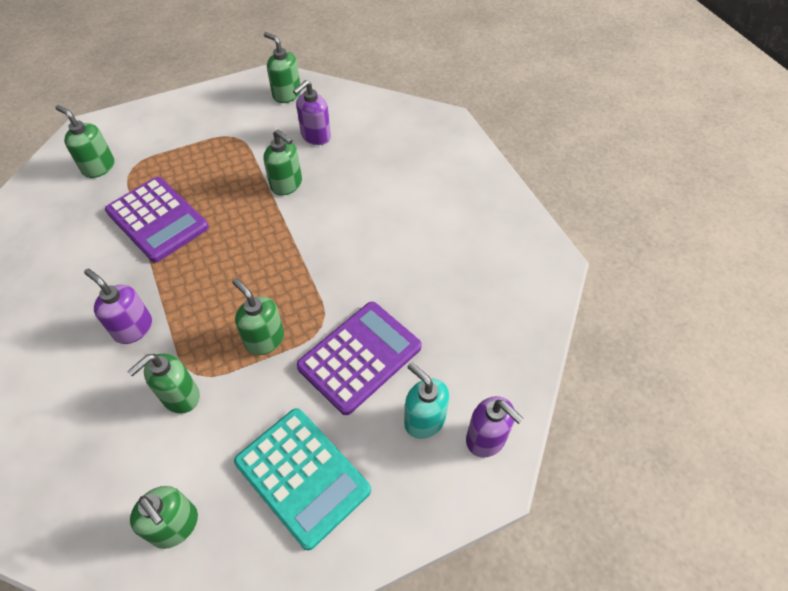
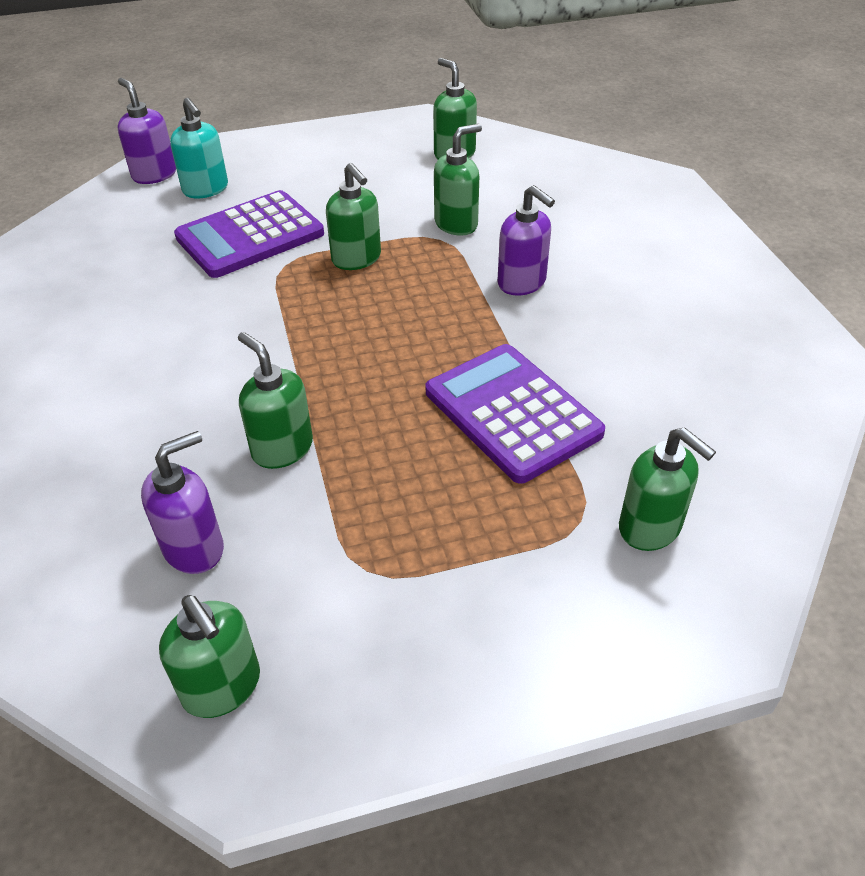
camera: 170 degrees left, 10 degrees down
turquoise calculator [234,408,371,550] -> none

